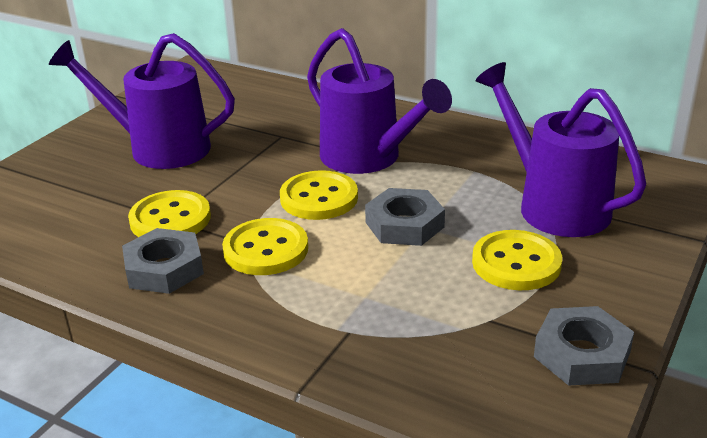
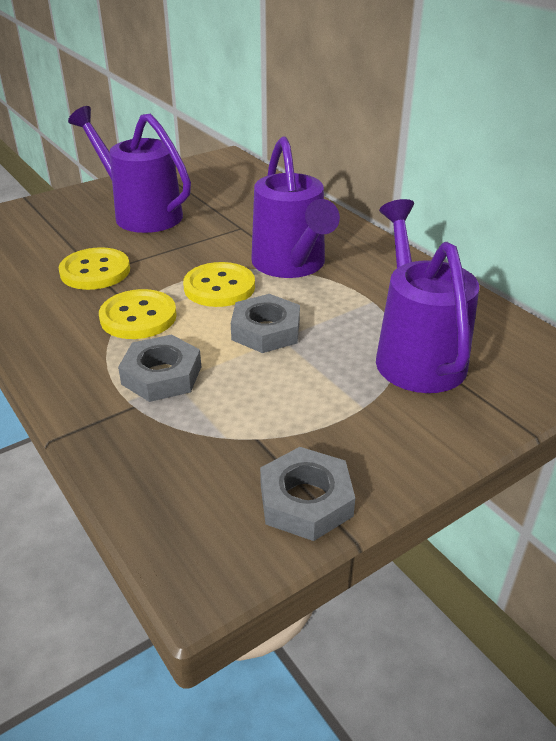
camera: 25 degrees right, 5 degrees up
grey nut [122,228,204,294] -> grey nut moved to [118,334,201,402]
yellow button [472,230,562,290] -> none

